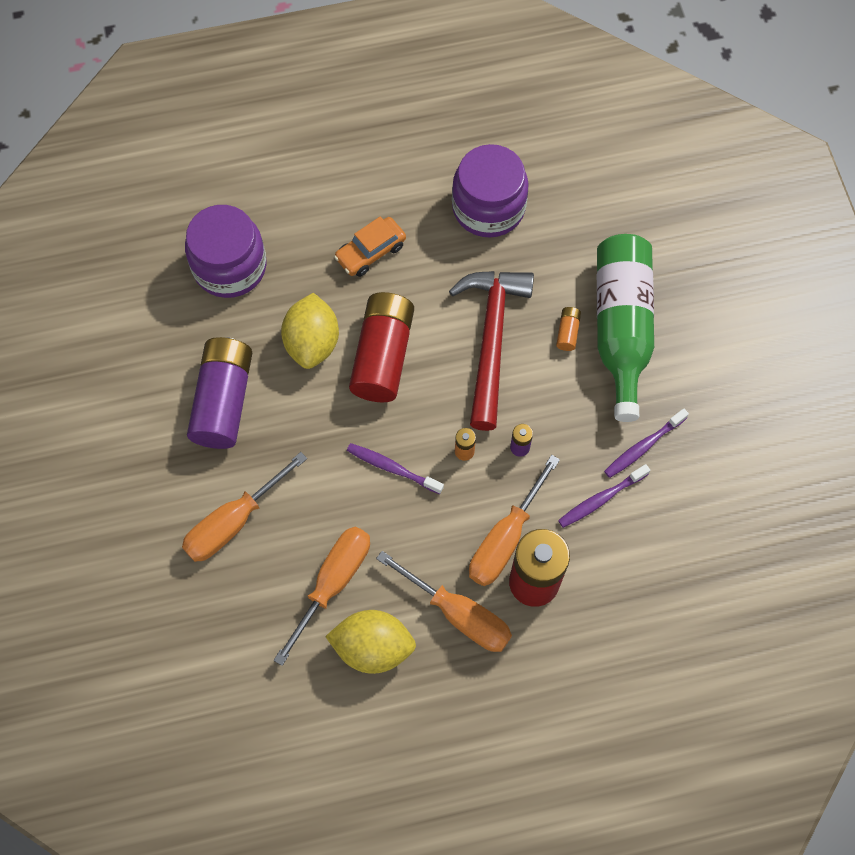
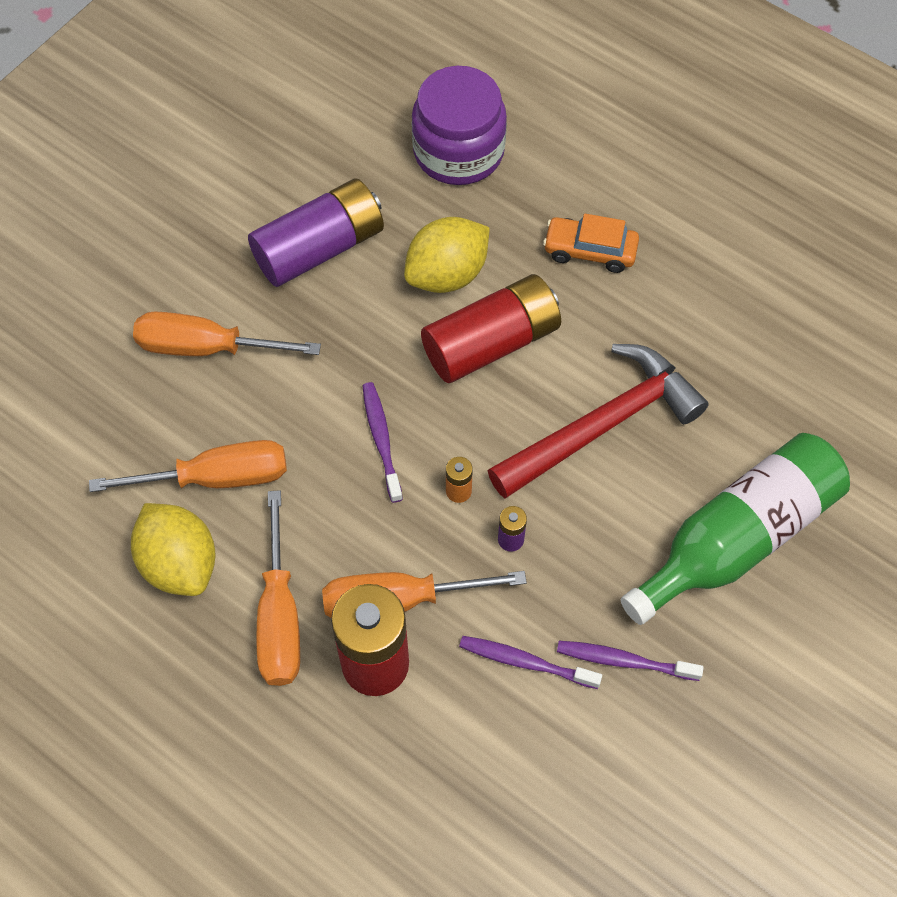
camera: 50 degrees right, 5 degrees down
purple jar [452,144,529,238] -> none
orange battery [556,307,581,351] -> none

